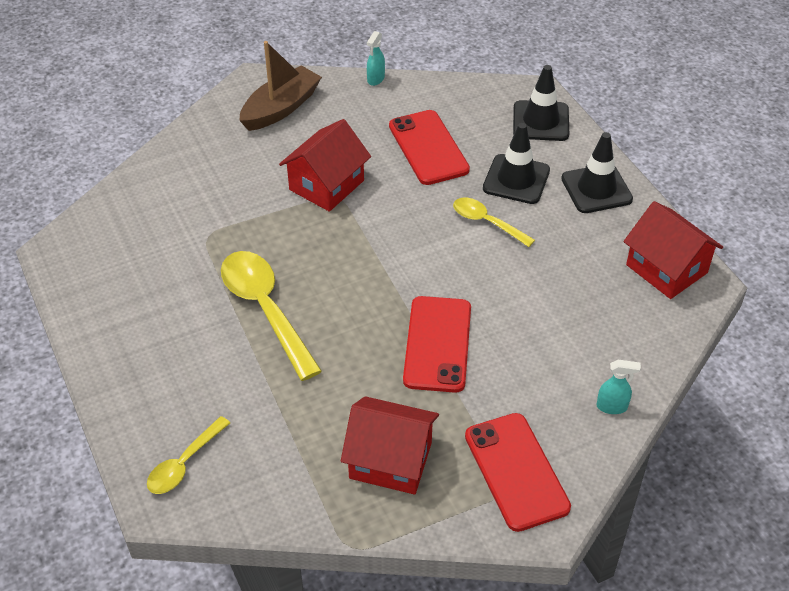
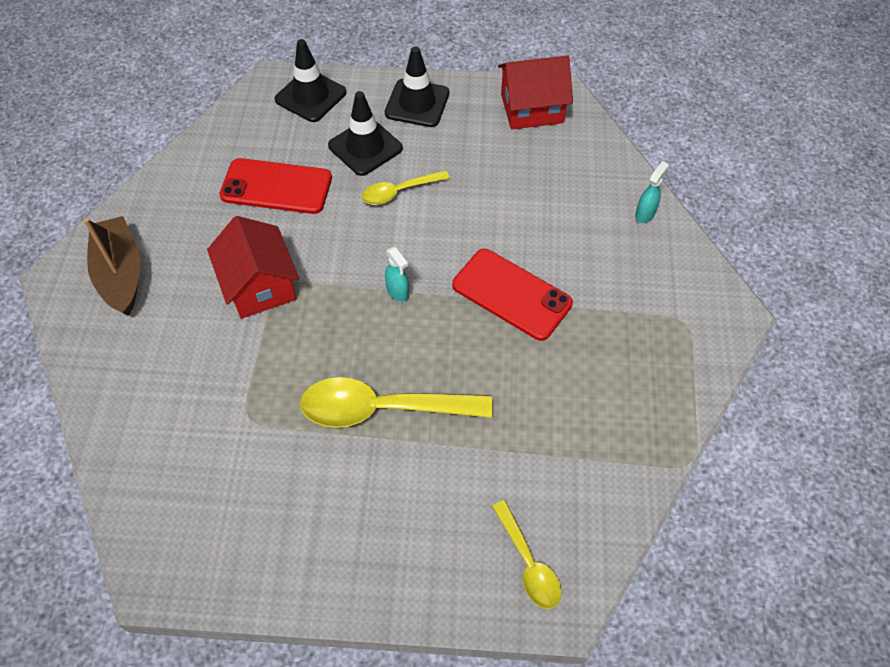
camera: 60 degrees left, 10 degrees up
red house [341,396,439,495] -> none
turquoise spray bottle [367,31,385,86] -> turquoise spray bottle moved to [385,247,409,302]
red phone [465,413,571,532] -> none

